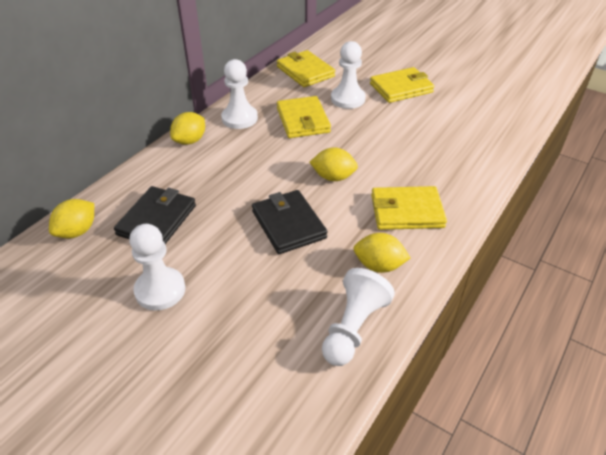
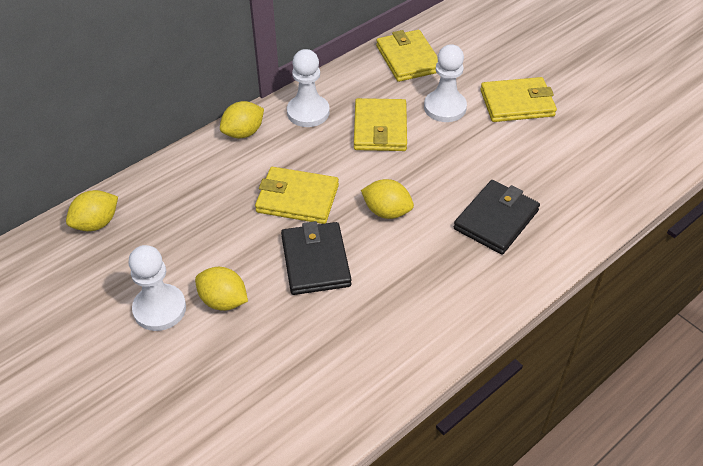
camera: 15 degrees right, 5 degrees up
black wallet [114,186,196,244] -> black wallet moved to [454,180,540,255]
white pawn [322,268,395,366] -> none
yellow lemon [354,233,411,273] -> yellow lemon moved to [195,267,248,311]
yellow wallet [371,186,447,230] -> yellow wallet moved to [255,167,339,224]

